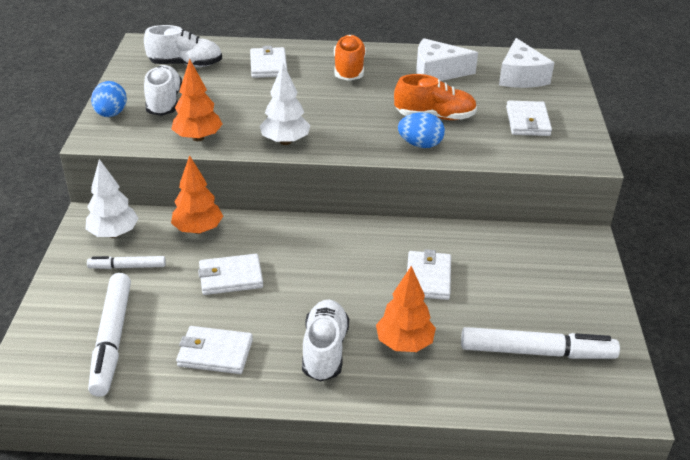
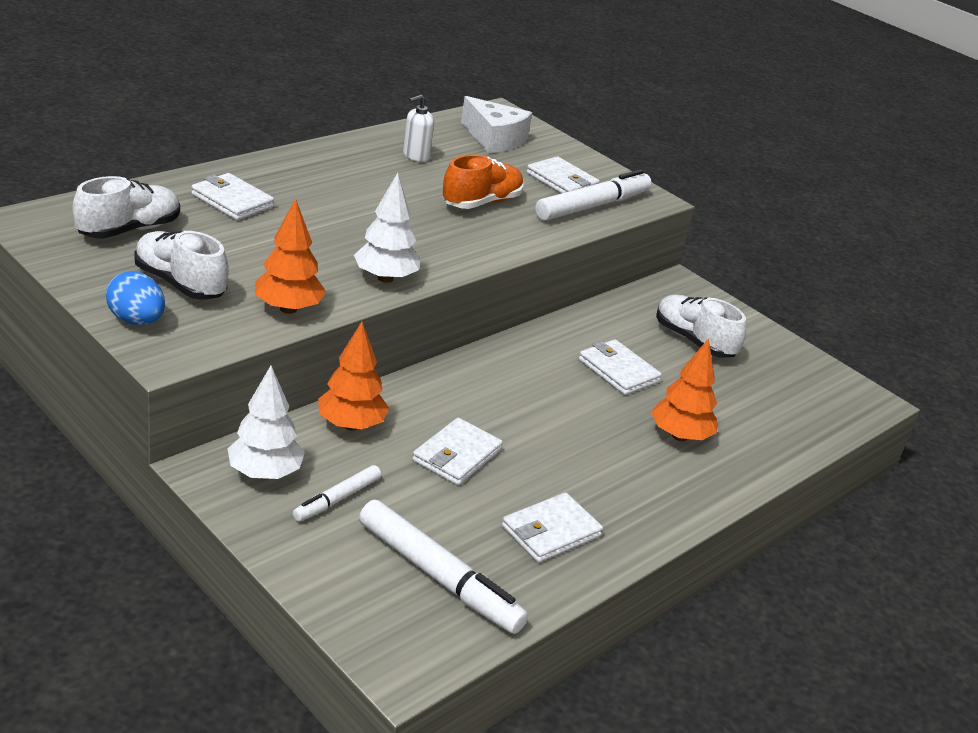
camera: 50 degrees left, 5 degrees down
white shoe [302,300,349,382] -> white shoe moved to [656,295,746,358]
orange shoe [334,35,366,81] -> none
blue egg [398,112,445,148] -> none
white cheese [416,38,478,81] -> white soap dispenser [403,95,434,162]
white marker [461,327,620,359] -> white marker moved to [535,169,652,221]

